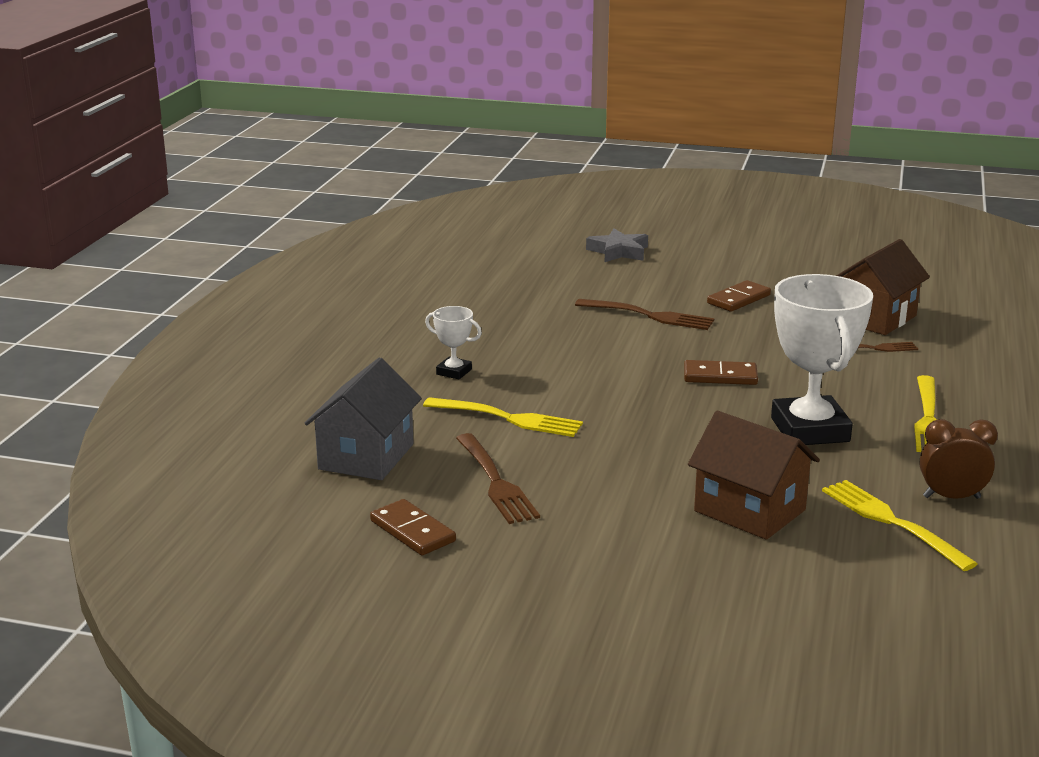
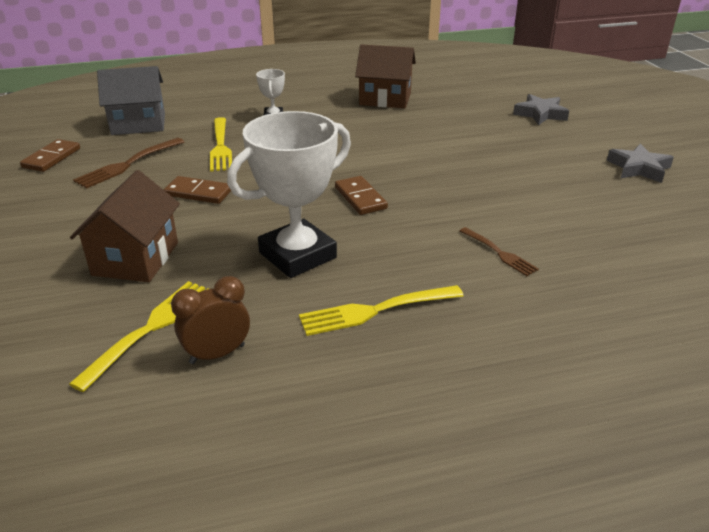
camera: 60 degrees right, 10 degrees up
brown fork [575,299,714,330] -> none
brown domino [707,280,771,312] -> brown domino moved to [164,176,231,204]
brown house [836,239,930,335] -> brown house moved to [355,44,416,108]
brown clock [920,419,998,499] -> brown clock turned 90 degrees counterclockwise [171,276,250,364]
none -> grey star [607,144,674,183]

